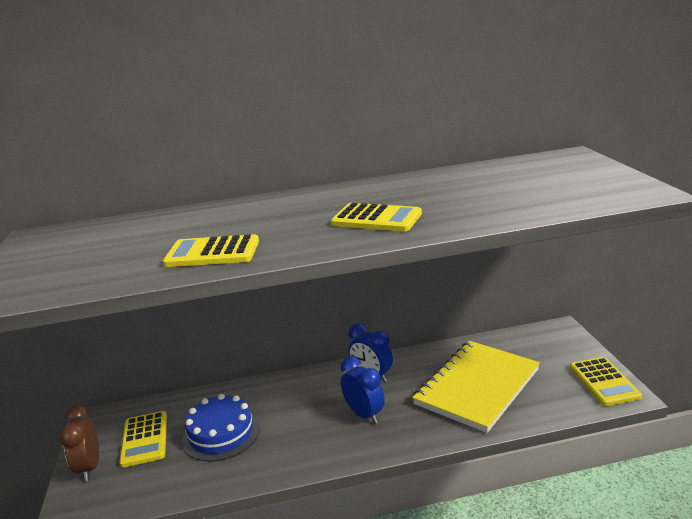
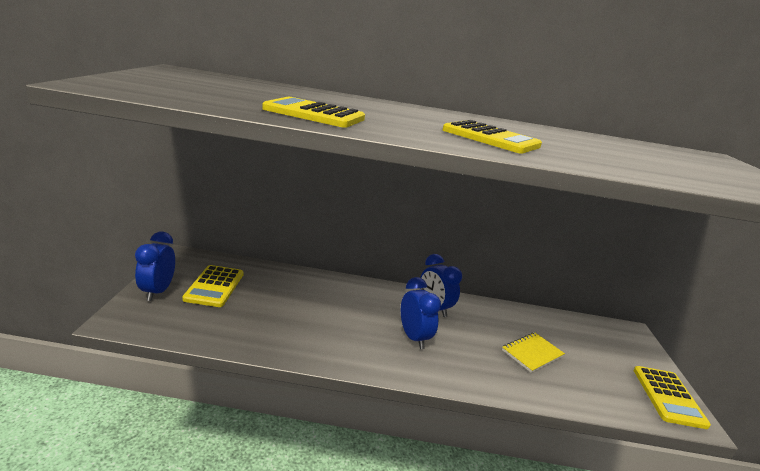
camera: 10 degrees right, 0 degrees up
brown clock [60,404,99,481] -> blue clock [135,232,175,301]
blue cake [182,394,260,462] -> none
yellow notebook [412,341,540,433] -> yellow notebook [502,333,565,373], size x0.45

